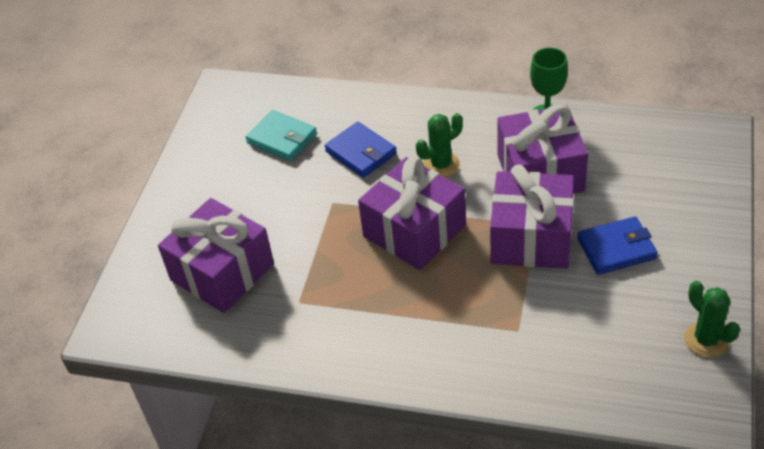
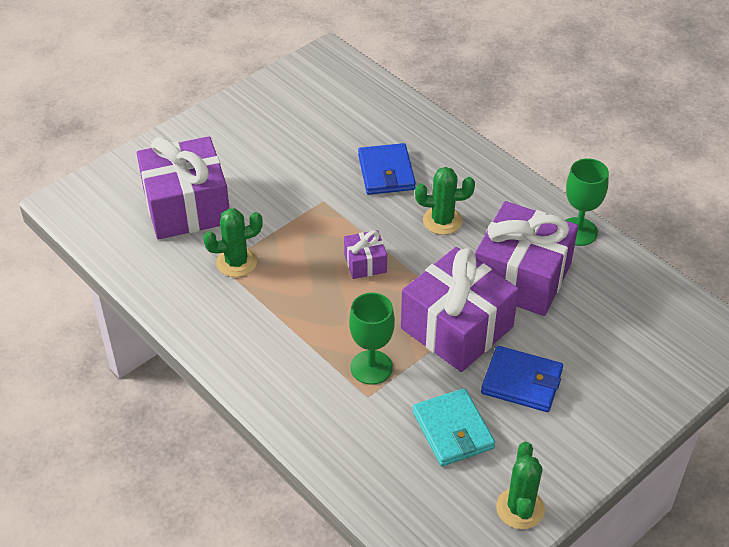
camera: 30 degrees right, 0 degrees up
turquoise wallet [245,110,317,161] -> turquoise wallet moved to [413,388,495,466]
purple gift [358,157,466,270] -> purple gift [344,230,387,279], size x0.46
none -> green cactus [203,208,263,277]
none -> green goblet [349,293,395,385]

